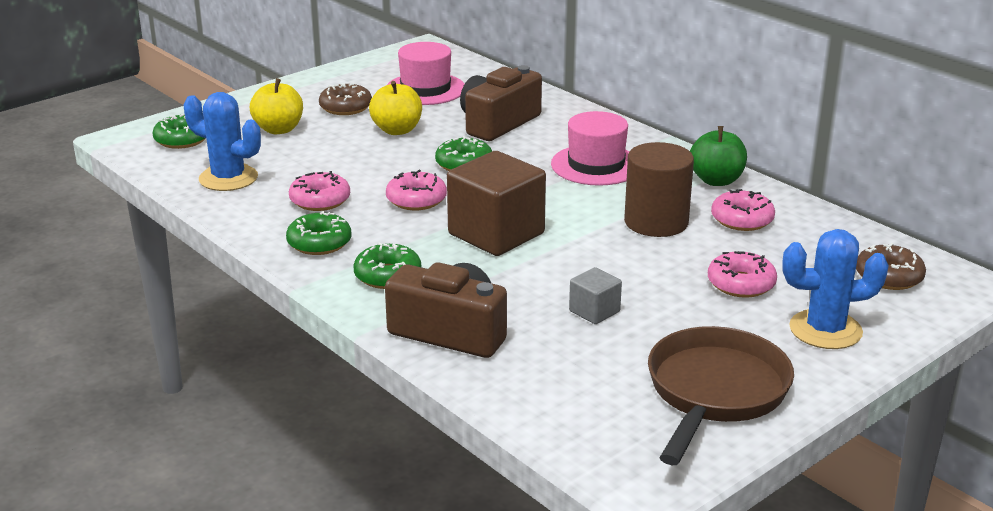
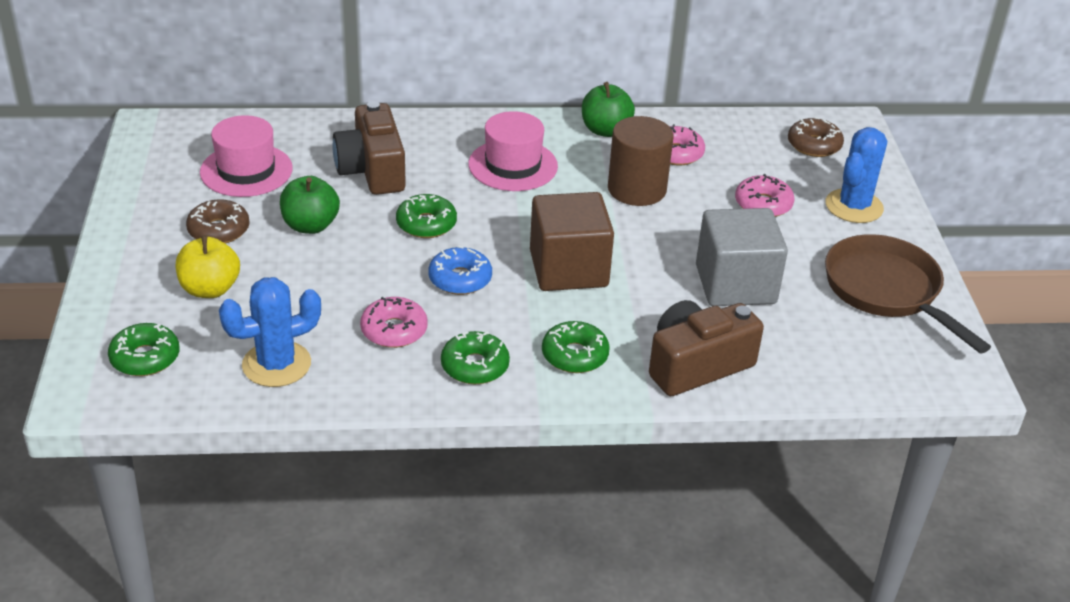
camera: 55 degrees left, 10 degrees up
yellow apple [369,81,422,135] -> green apple [280,176,340,234]
pink donut [386,170,447,210] -> blue donut [428,245,492,295]
grey cube [569,267,622,324] -> grey cube [696,208,788,306], size x2.09

